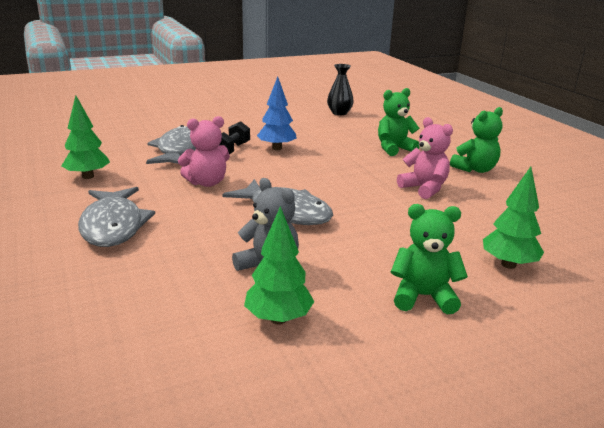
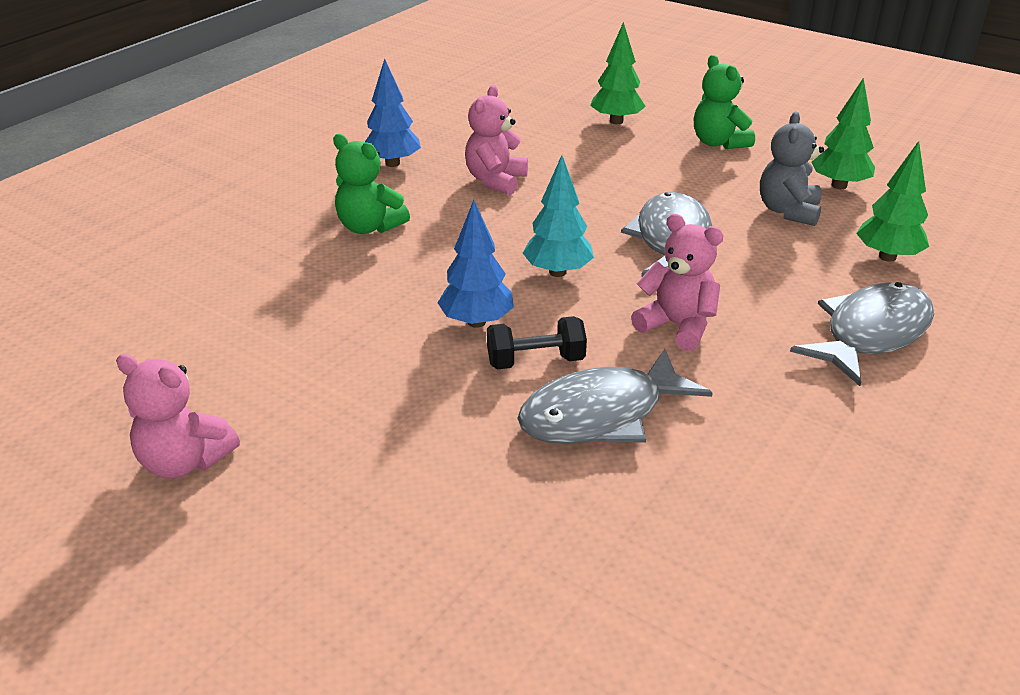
camera: 120 degrees left, 10 degrees up
green tree [62,96,110,179] -> green tree moved to [856,141,929,262]
black vase [327,64,354,115] -> none
green teddy bear [450,107,503,173] -> blue tree [365,58,421,167]
none -> pink teddy bear [116,354,240,478]
none -> turquoise tree [523,155,594,277]

